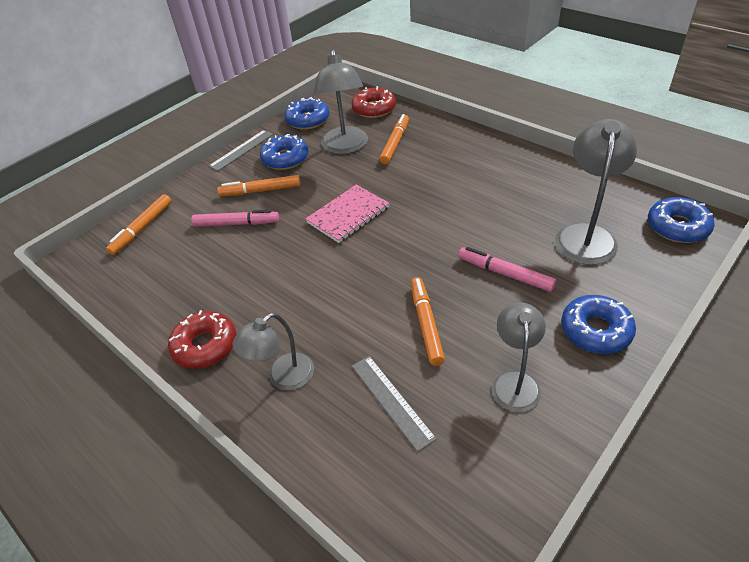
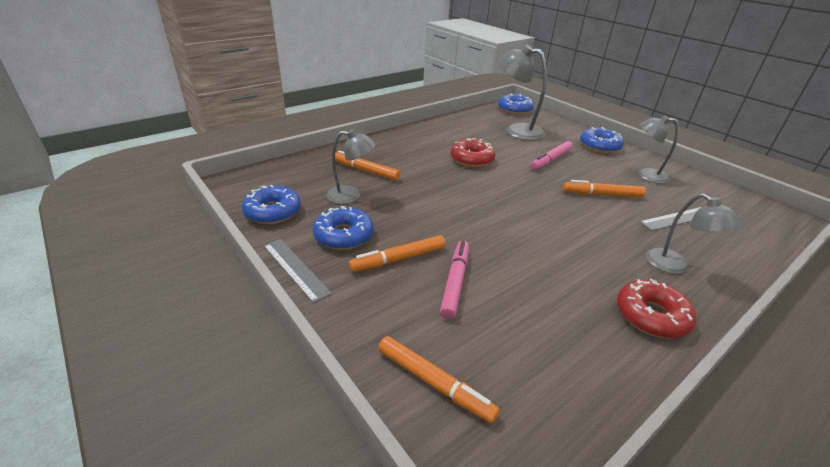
camera: 85 degrees left, 10 degrees down
orange marker [217,175,301,196] -> orange marker turned 60 degrees clockwise [349,235,446,272]
pink notebook [305,185,390,243] -> none
grey lamp [314,49,368,154] -> grey lamp [326,130,376,204], size x0.65
red donut [351,86,396,118] -> red donut moved to [451,138,495,167]

